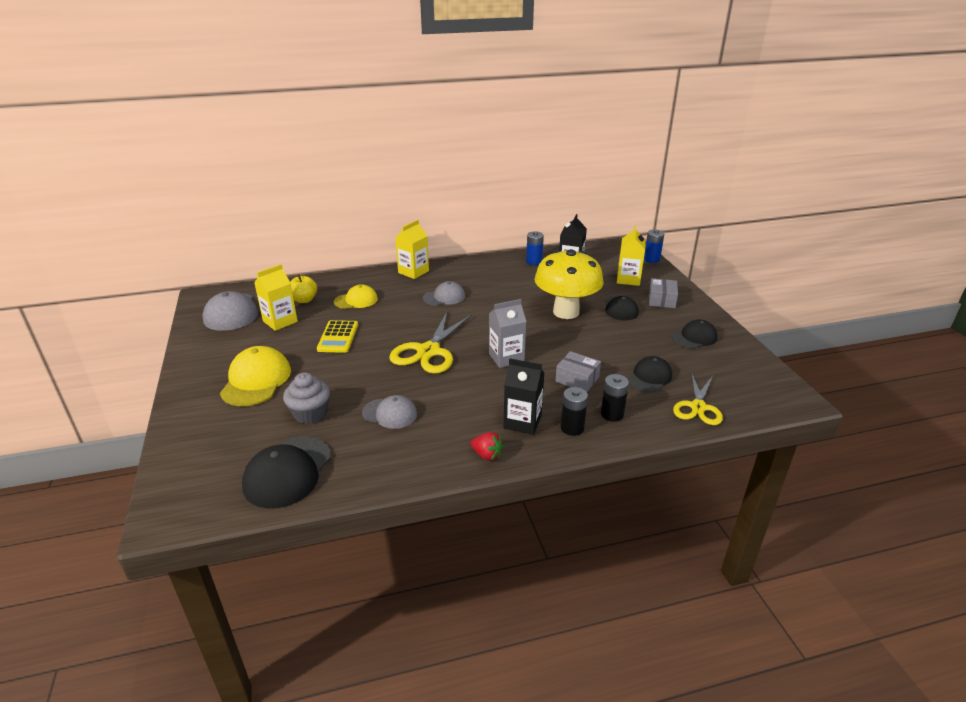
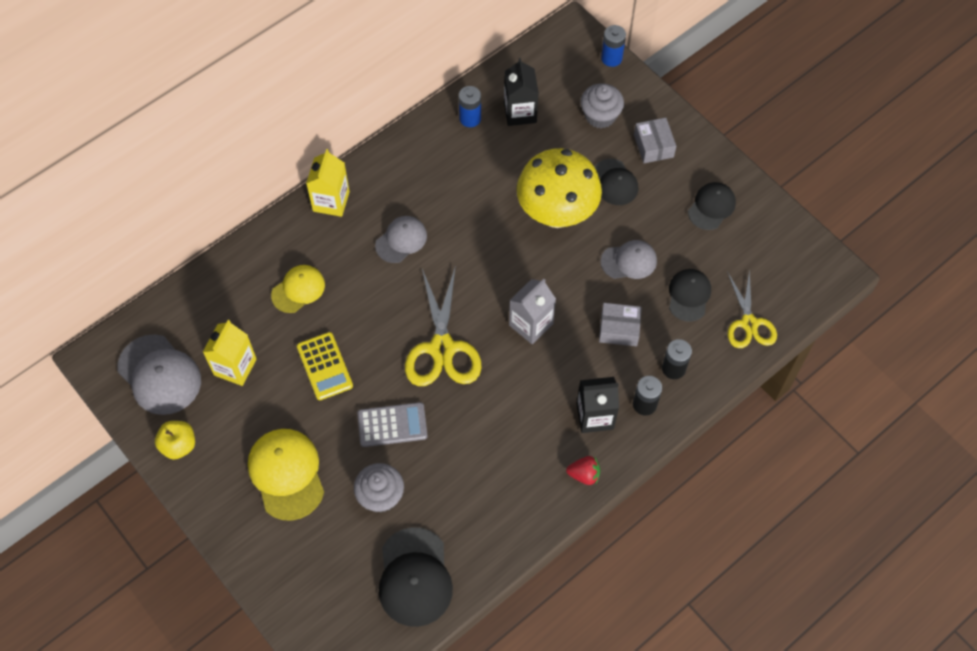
camera: 25 degrees left, 30 degrees up
yellow apple [290,274,317,303] -> yellow apple moved to [155,421,195,460]
grey cap [362,395,417,429] -> grey cap moved to [601,240,657,279]
yellow carton [617,226,646,286] -> grey cupcake [581,83,624,128]
none -> grey calculator [357,402,427,447]

